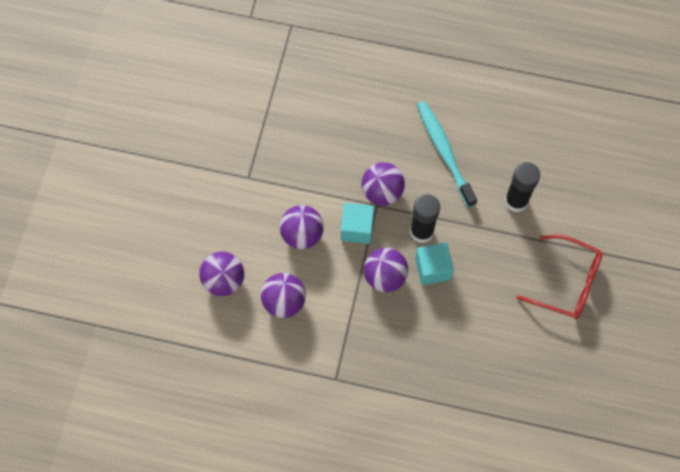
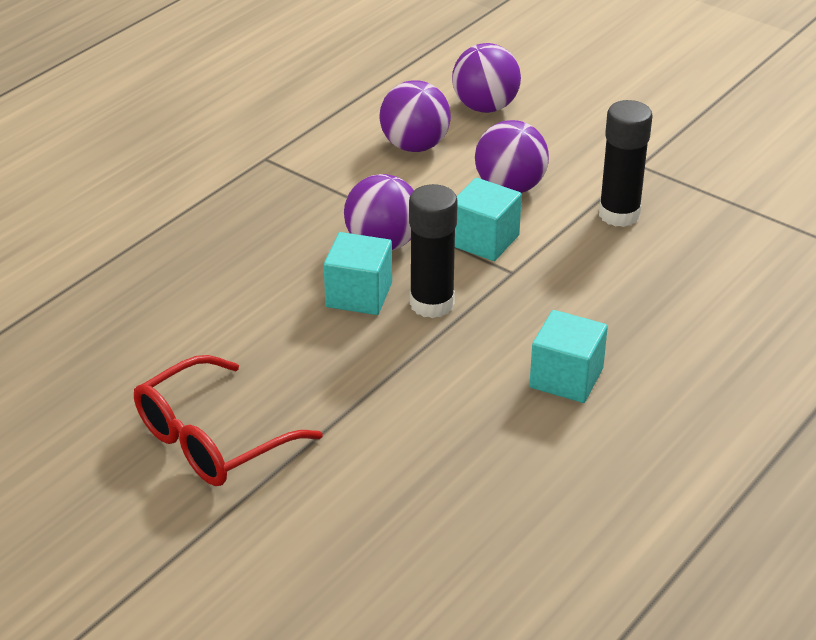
camera: 115 degrees right, 30 degrees down
purple ball [361,162,405,206] -> none
turquoise toothbrush [417,101,477,208] -> turquoise cube [529,310,608,403]
black glue stick [505,162,540,212] -> black glue stick moved to [599,100,652,227]

